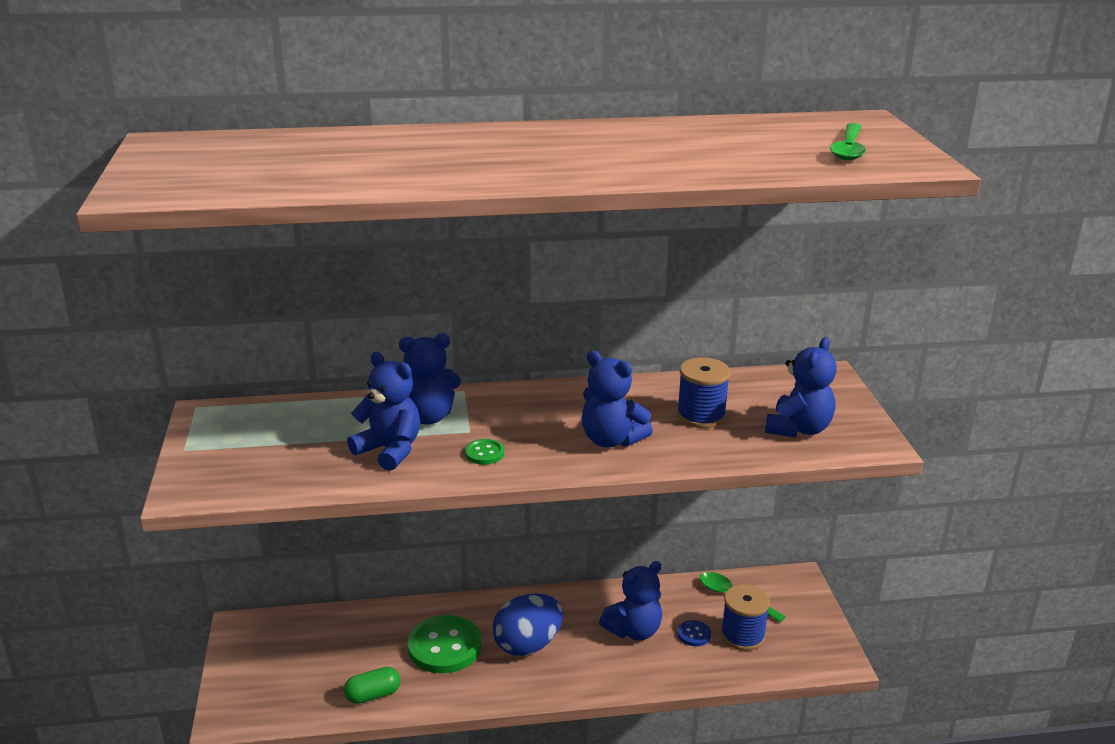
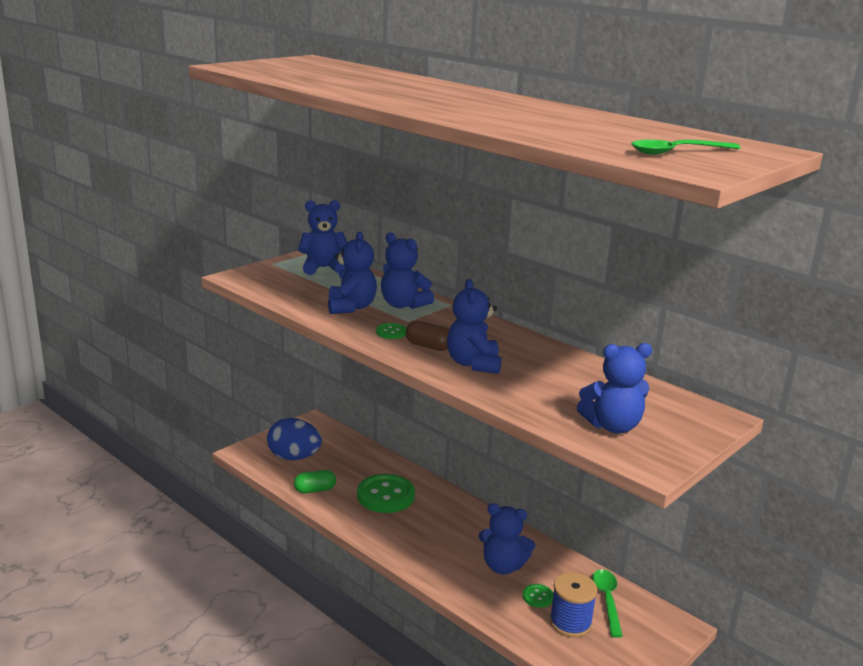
camera: 50 degrees right, 5 degrees down
green capsule [344,667,401,704] -> green capsule turned 45 degrees counterclockwise [294,470,336,494]
blue egg [492,594,563,656] -> blue egg moved to [267,418,322,460]
blue spool [677,357,730,428] -> none
blue button [678,620,711,646] -> green button [523,584,554,608]
none -> blue teddy bear [298,200,348,275]
none -> brown capsule [406,320,449,351]

